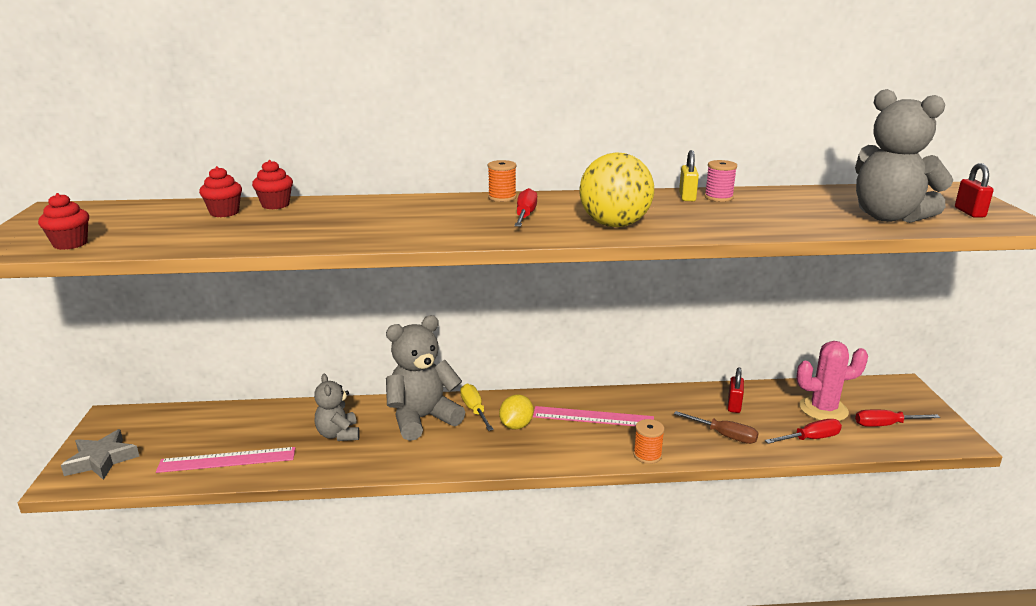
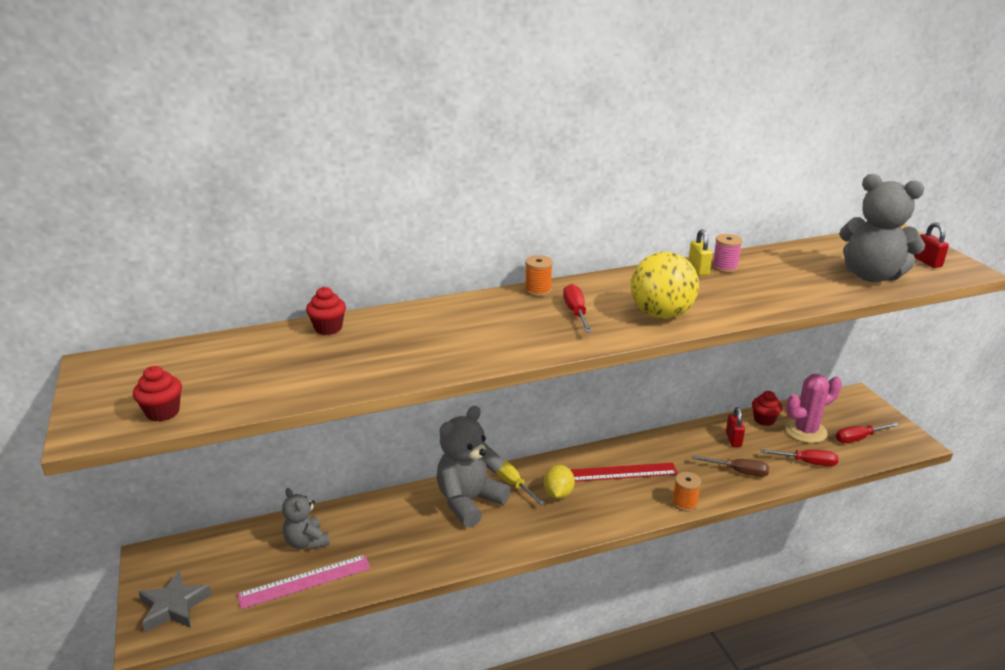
camera: 15 degrees left, 5 degrees up
red cupcake [199,166,242,217] -> red cupcake moved to [752,391,782,426]
grey teddy bear [314,373,360,441] -> grey teddy bear moved to [282,488,330,550]
pink ruler [533,406,654,426] -> red ruler [571,463,678,482]
red screwdriver [765,419,842,444] -> red screwdriver turned 45 degrees clockwise [761,449,838,466]

